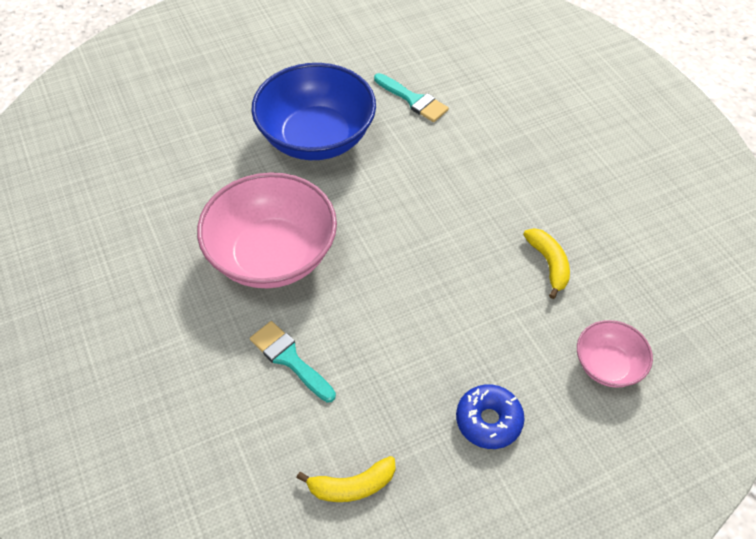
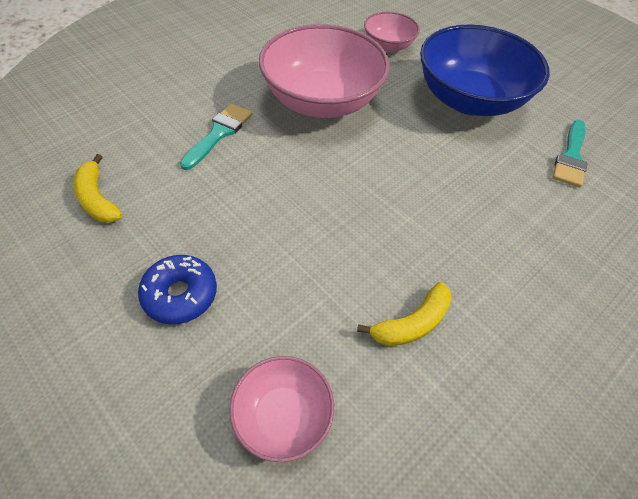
camera: 70 degrees right, 0 degrees up
none -> pink bowl [364,12,420,52]

